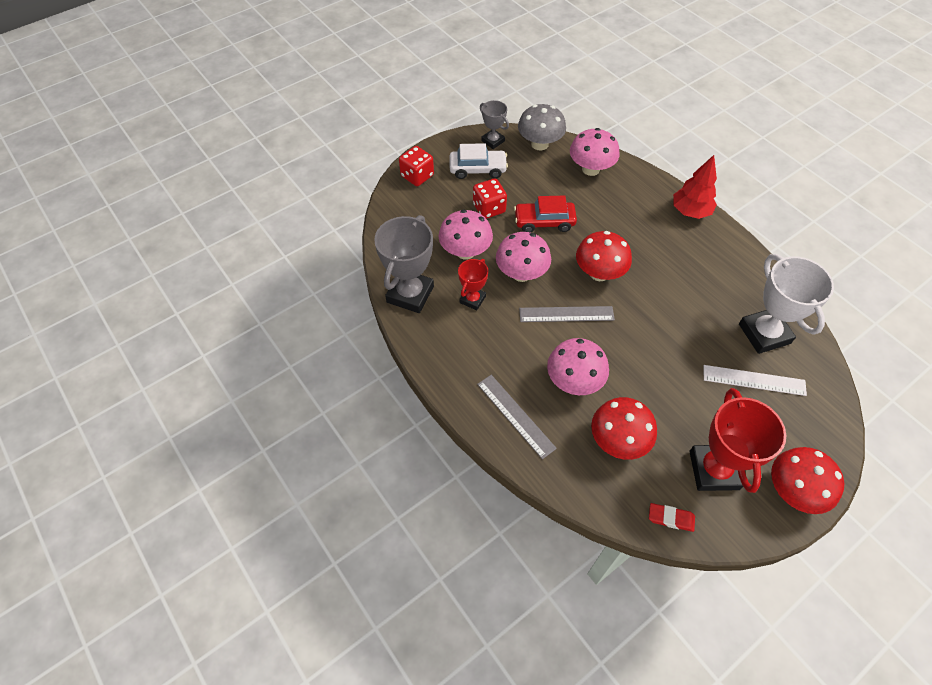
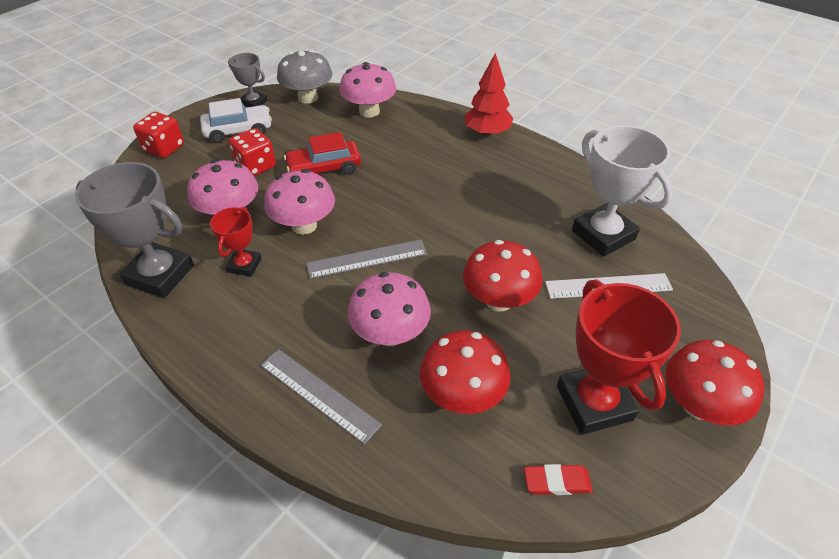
camera: 15 degrees left, 10 degrees down
grey trophy [374,215,434,313] -> grey trophy turned 75 degrees counterclockwise [75,162,194,298]
red mushroom [576,231,632,281] -> red mushroom moved to [463,240,542,311]

